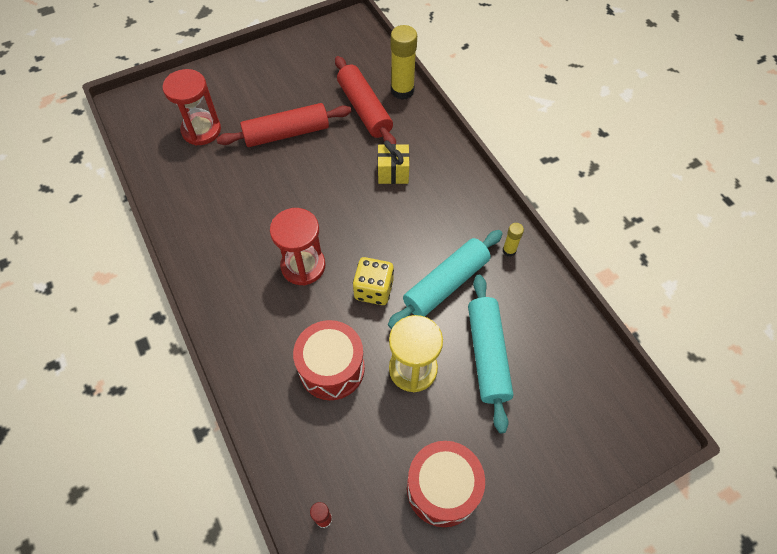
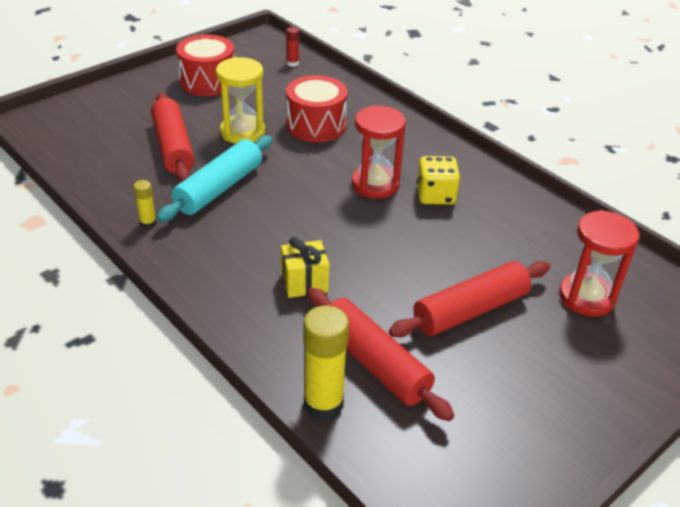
camera: 165 degrees right, 20 degrees down
yellow dice [353,257,394,305] -> yellow dice moved to [417,156,460,205]
turquoise rolling pin [468,275,513,433] -> red rolling pin [151,93,195,182]

